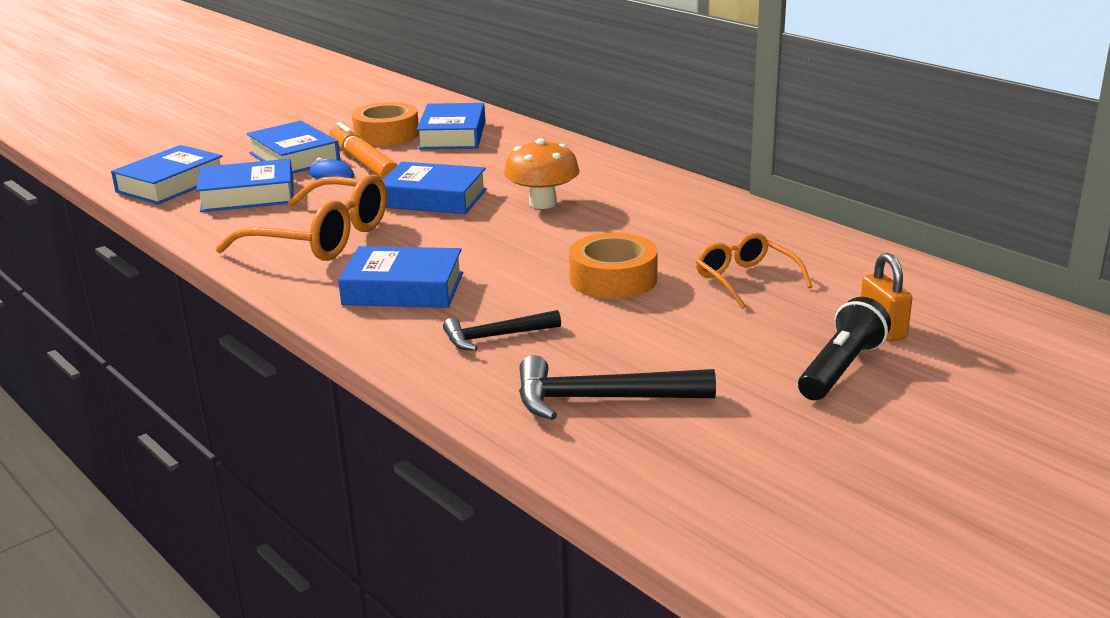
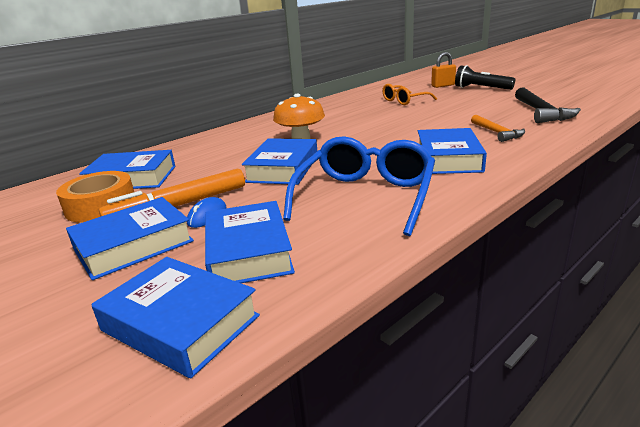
camera: 90 degrees left, 0 degrees up
orange glasses [216,175,387,261] -> blue glasses [283,136,435,236]
black hammer [443,310,561,351] -> orange hammer [471,115,525,142]
orange tape [569,233,658,299] -> none

